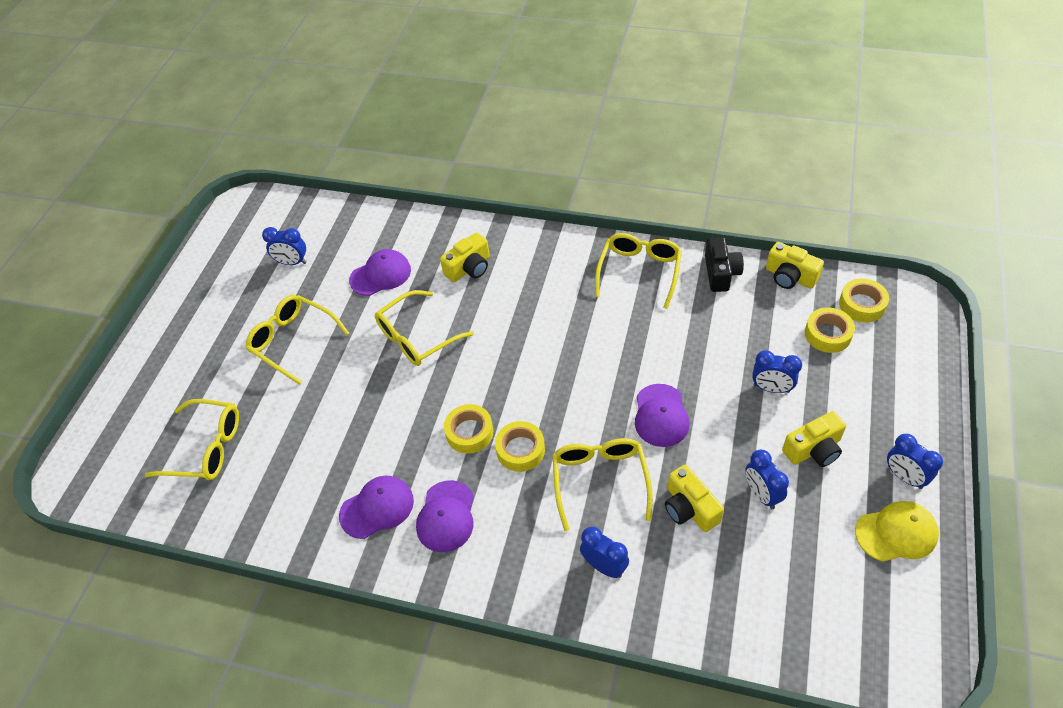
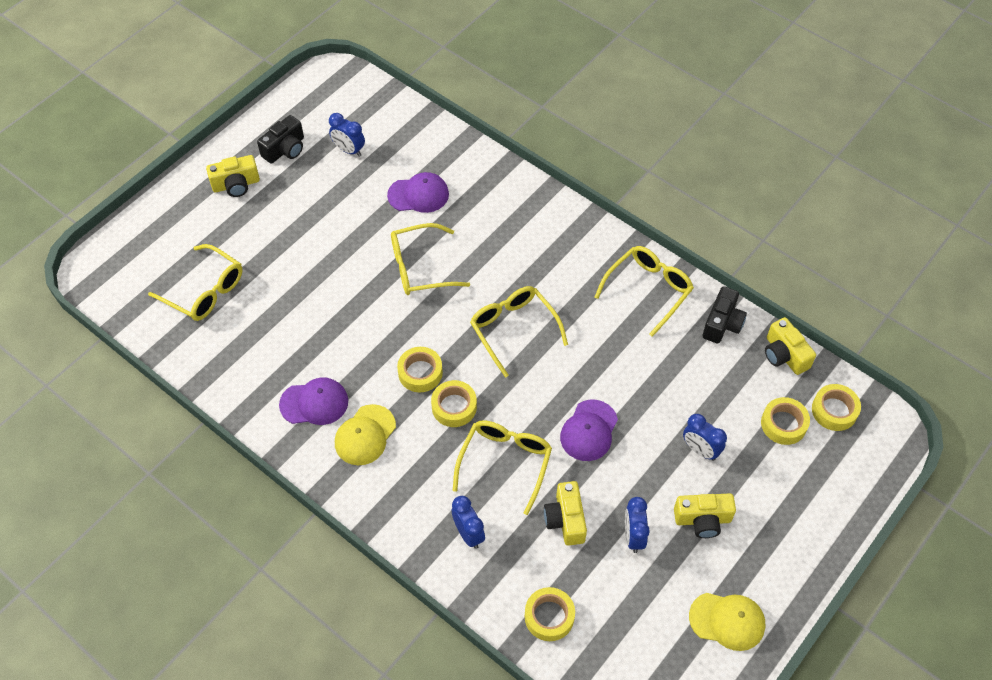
camera: 20 degrees right, 5 degrees up
yellow glasses [245,295,349,385] -> yellow glasses moved to [470,286,568,378]
purple cap [416,480,474,552] -> yellow cap [335,404,396,465]
yellow camera [440,232,490,282] -> yellow camera moved to [206,155,260,197]
blue clock [887,434,943,489] -> none
none -> black camera [257,115,304,164]
none -> yellow tape [525,587,575,641]

